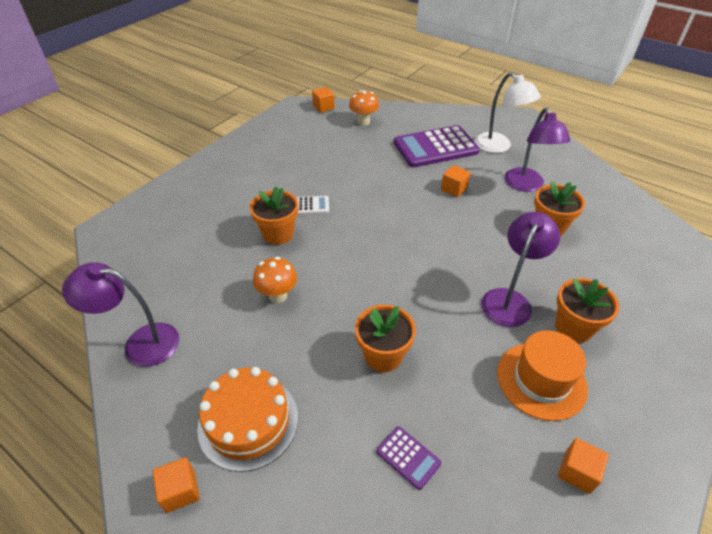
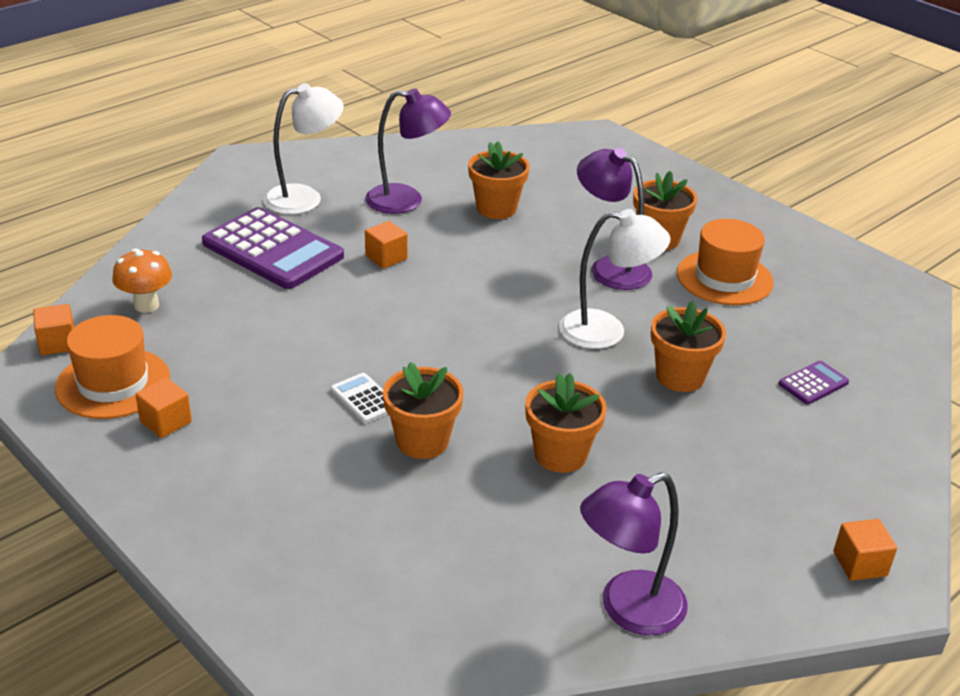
camera: 80 degrees left, 10 degrees down
purple lamp [62,262,179,367] -> purple lamp turned 45 degrees clockwise [580,472,688,635]
orange cake [197,367,298,472] -> none
orange mushroom [253,257,297,303] -> orange flower pot [525,373,607,473]
white calculator [296,196,329,215] -> white calculator turned 45 degrees counterclockwise [331,373,388,423]
purple calculator [394,125,480,167] -> purple calculator turned 45 degrees counterclockwise [202,207,344,289]
orange cube [558,438,609,494] -> orange cube moved to [135,378,192,438]
none -> orange hat [55,315,170,419]
none -> white lamp [559,209,670,349]

